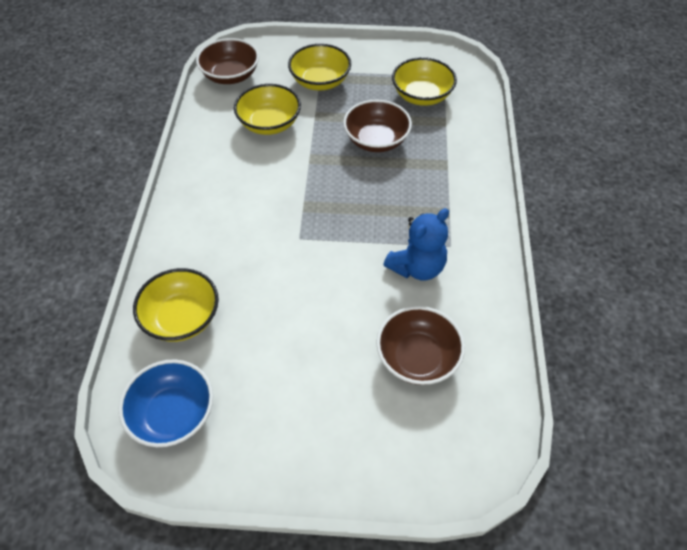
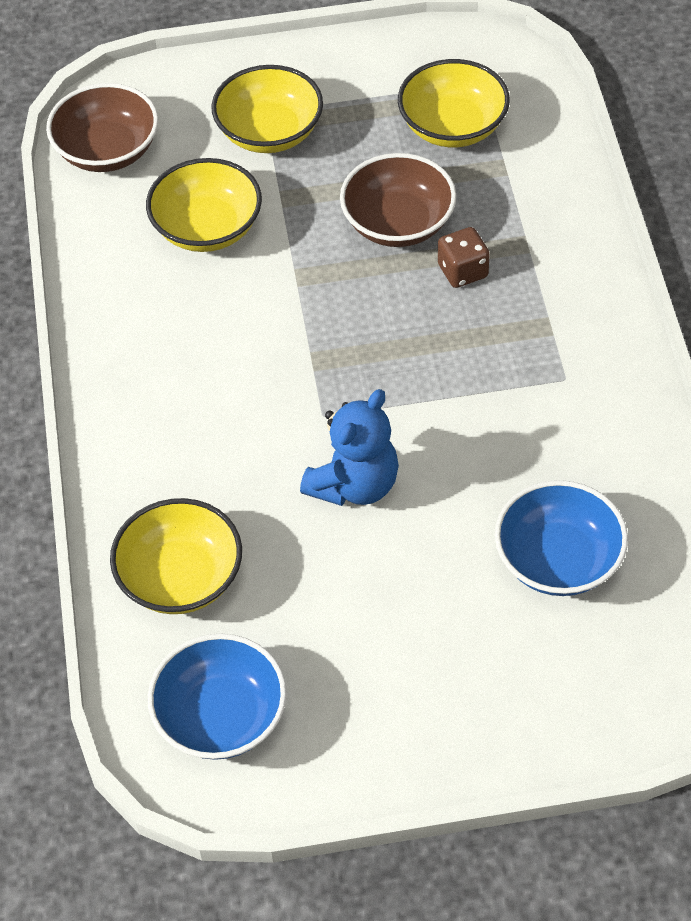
camera: 10 degrees left, 0 degrees up
brown bowl [376,306,465,385] -> blue bowl [495,480,628,596]
blue teddy bear [383,208,449,280] -> blue teddy bear moved to [300,389,399,506]
none -> brown dice [438,227,490,288]

